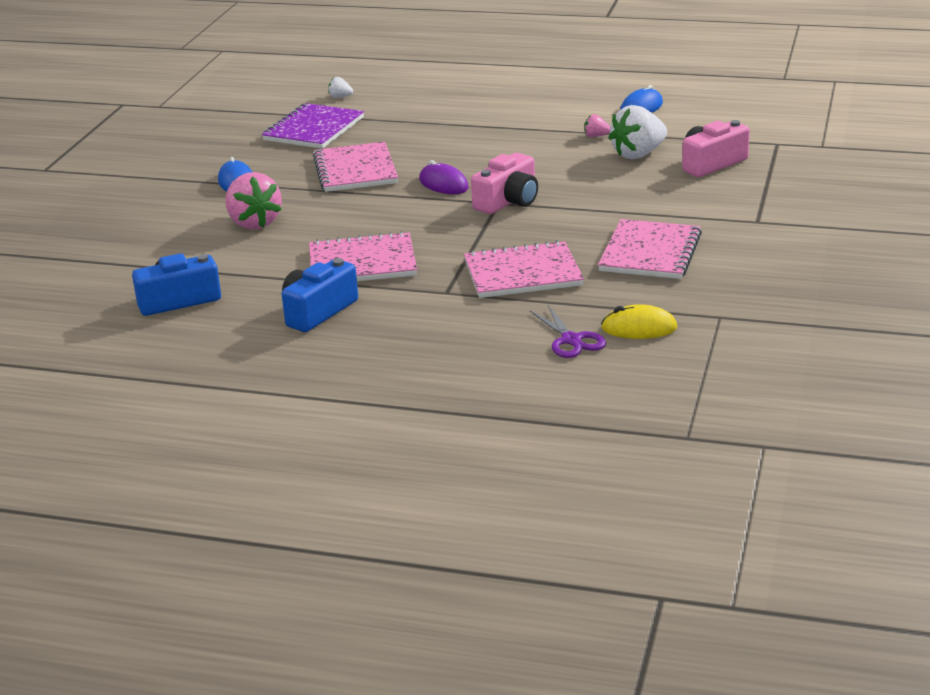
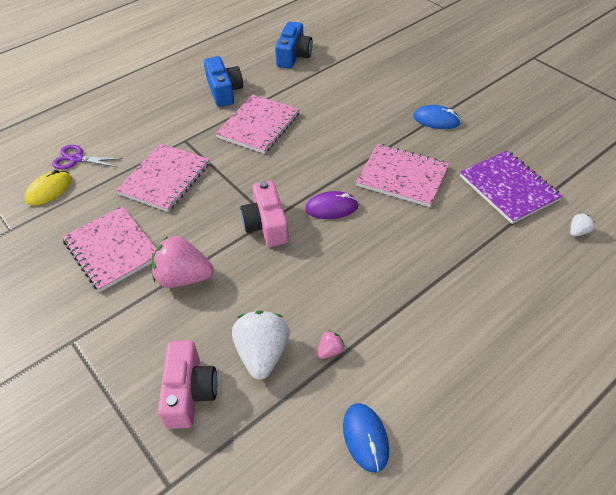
camera: 125 degrees right, 20 degrees up
pink strawberry [225,172,282,229] -> pink strawberry moved to [152,236,214,288]

